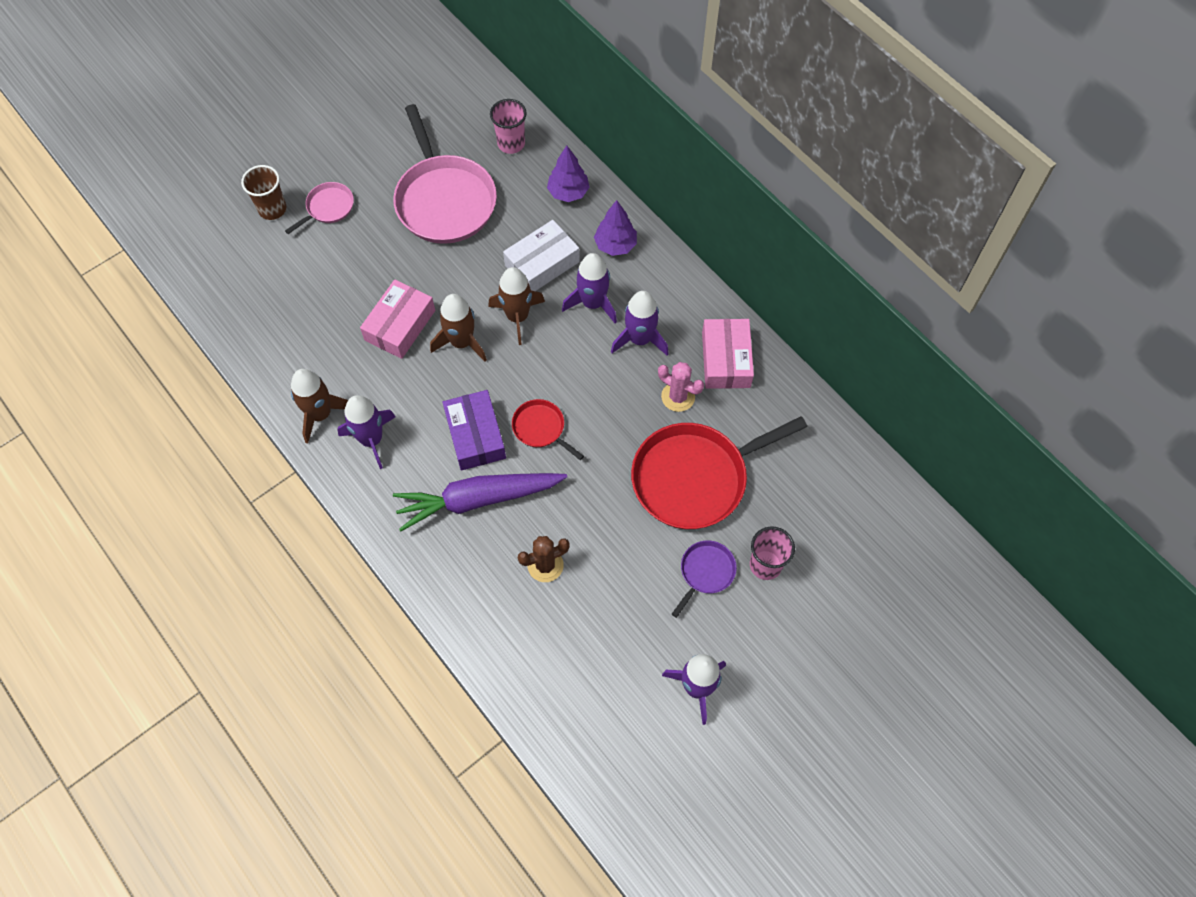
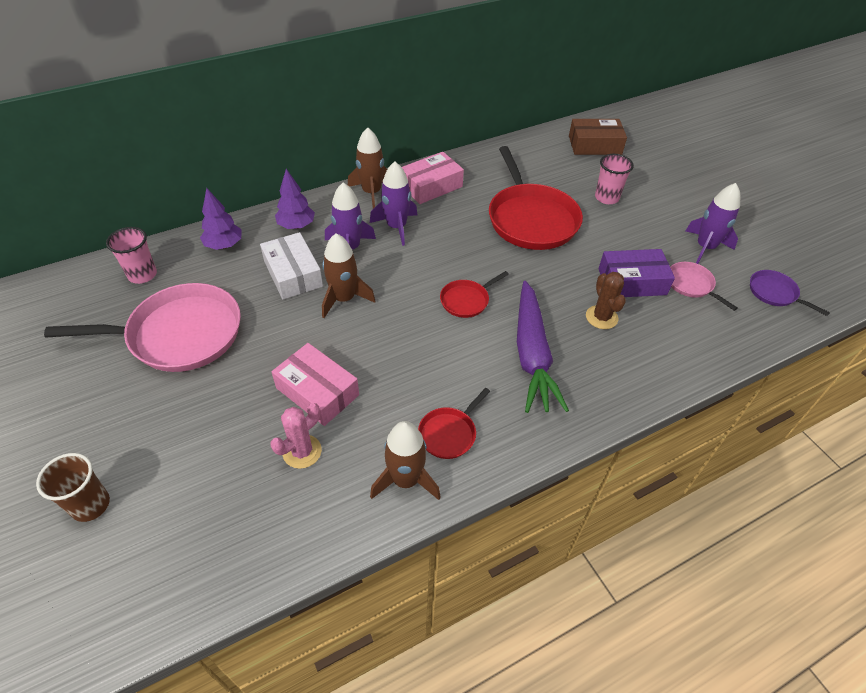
camera: 80 degrees left, 15 degrees down
pink pan [285,182,354,234] -> pink pan moved to [670,262,738,311]
purple rocket [337,395,396,469] -> red pan [418,388,490,459]
brown rocket [430,294,487,362] -> brown rocket moved to [348,127,387,209]
purple box [442,390,506,471] -> purple box moved to [598,249,675,297]
pink cactus [658,362,704,412] -> pink cactus moved to [270,403,322,469]
purple pan [672,540,737,618] -> purple pan moved to [750,270,830,316]
pink box [702,319,754,389] -> pink box turned 45 degrees counterclockwise [402,152,464,204]
none -> brown box [569,119,627,155]

